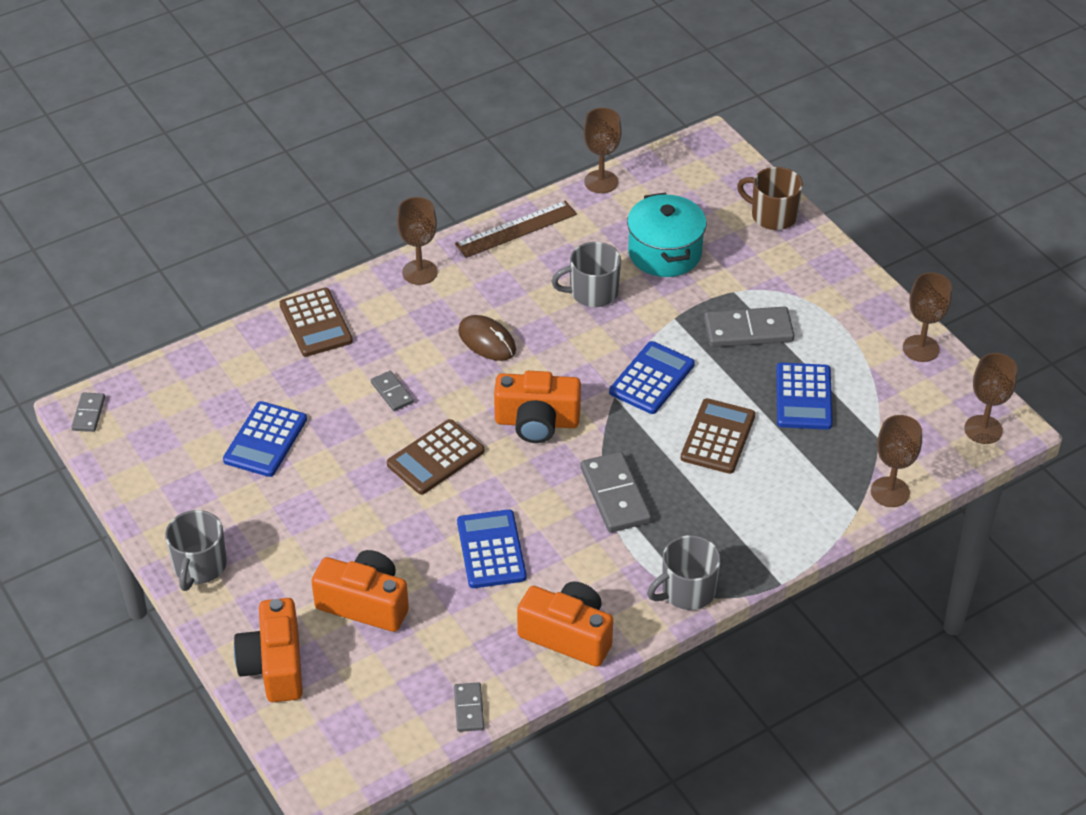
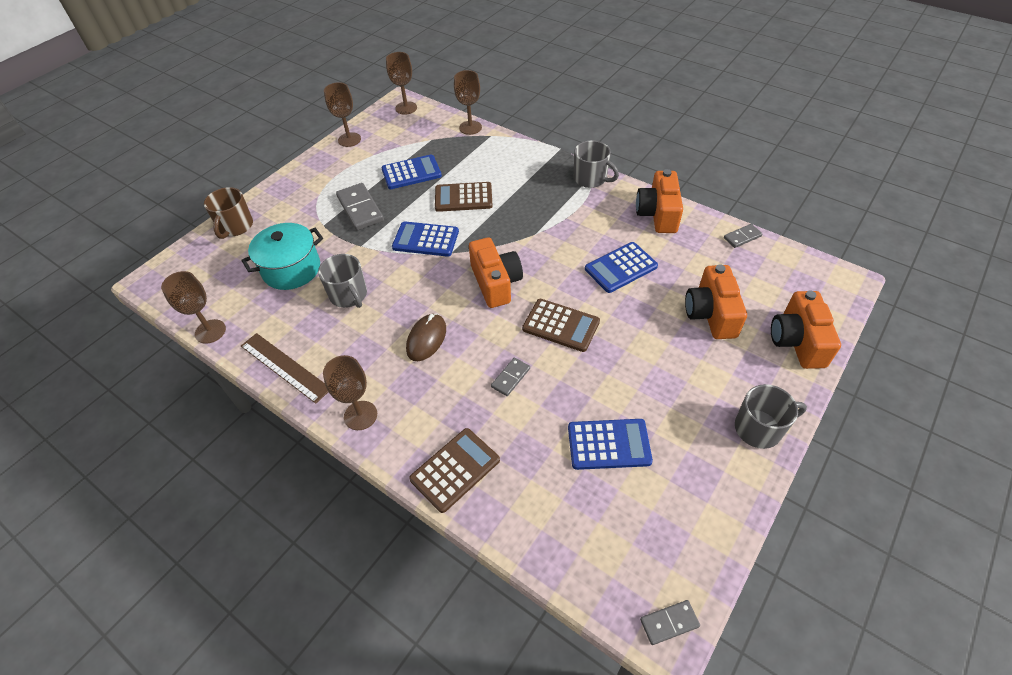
camera: 110 degrees left, 5 degrees up
orange camera [234,598,303,702] -> orange camera turned 120 degrees clockwise [771,291,841,369]
grey domino [580,452,652,532] -> none

